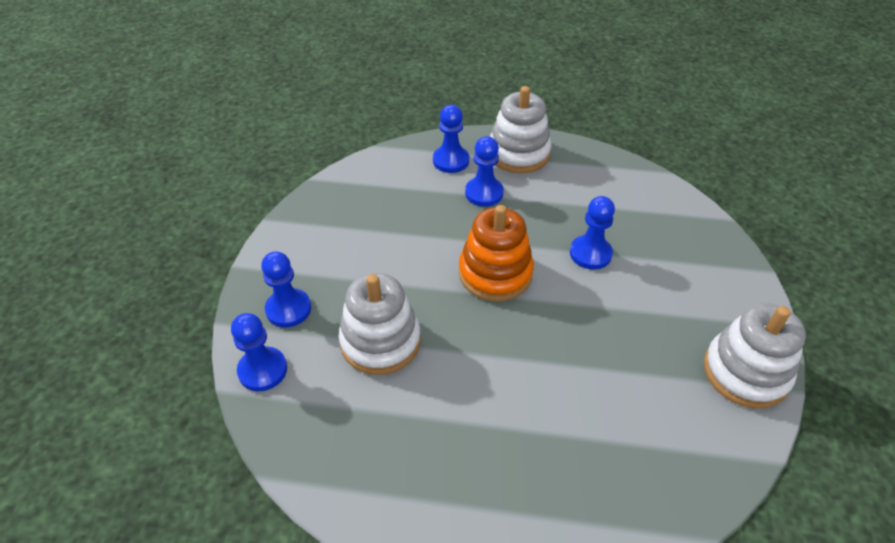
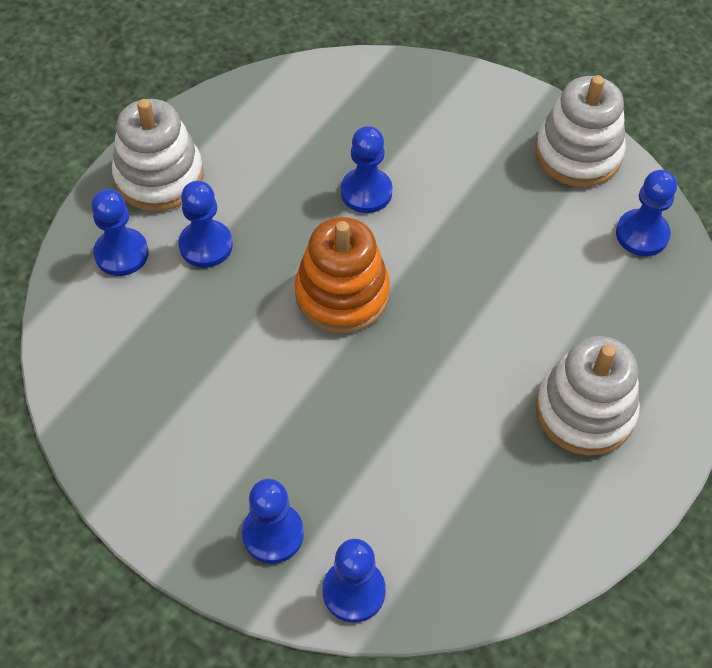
camera: 65 degrees left, 10 degrees up
white stacking toy [338,273,421,375] -> white stacking toy moved to [536,336,640,456]
none -> blue pawn [616,170,677,256]

